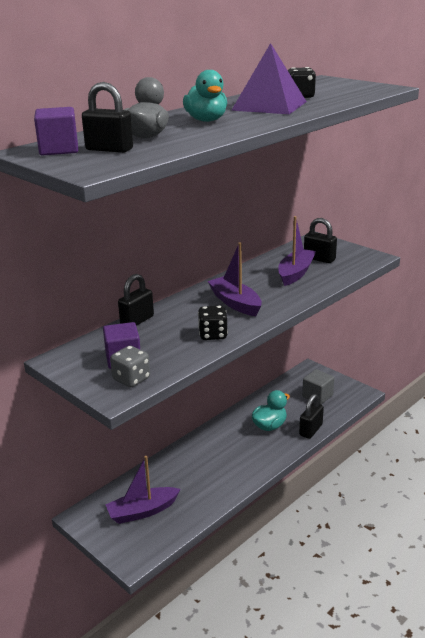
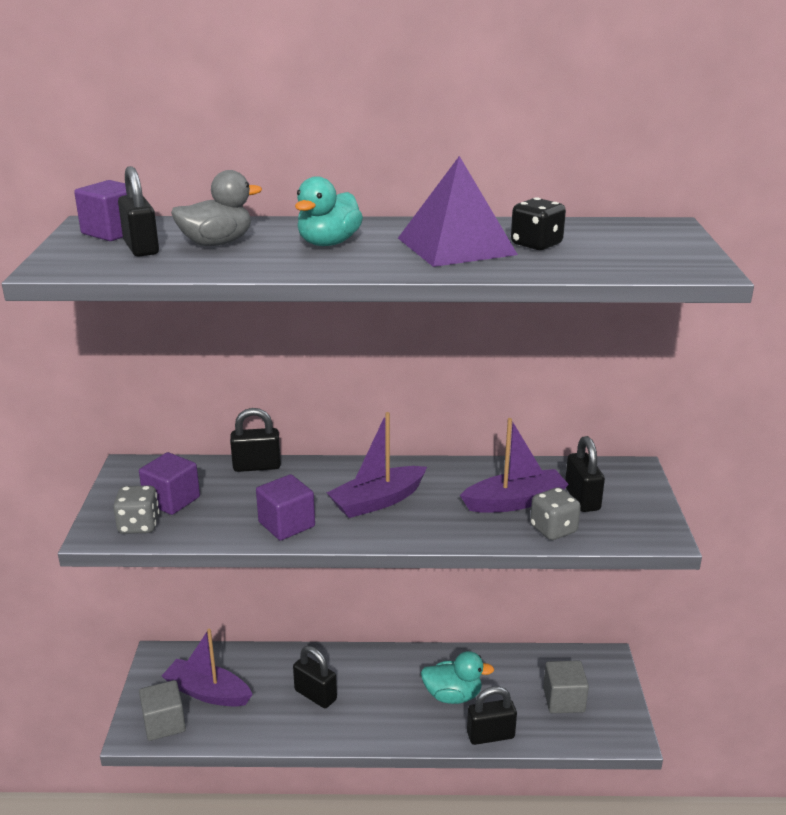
camera: 45 degrees right, 0 degrees up
black dice [198,305,228,340] -> purple cube [256,474,315,541]
purple boat [207,242,262,316] -> purple boat turned 135 degrees counterclockwise [327,412,427,518]
none -> grey cube [139,680,186,741]
none -> black padlock [293,646,337,708]
none -> grey dice [530,487,581,540]

